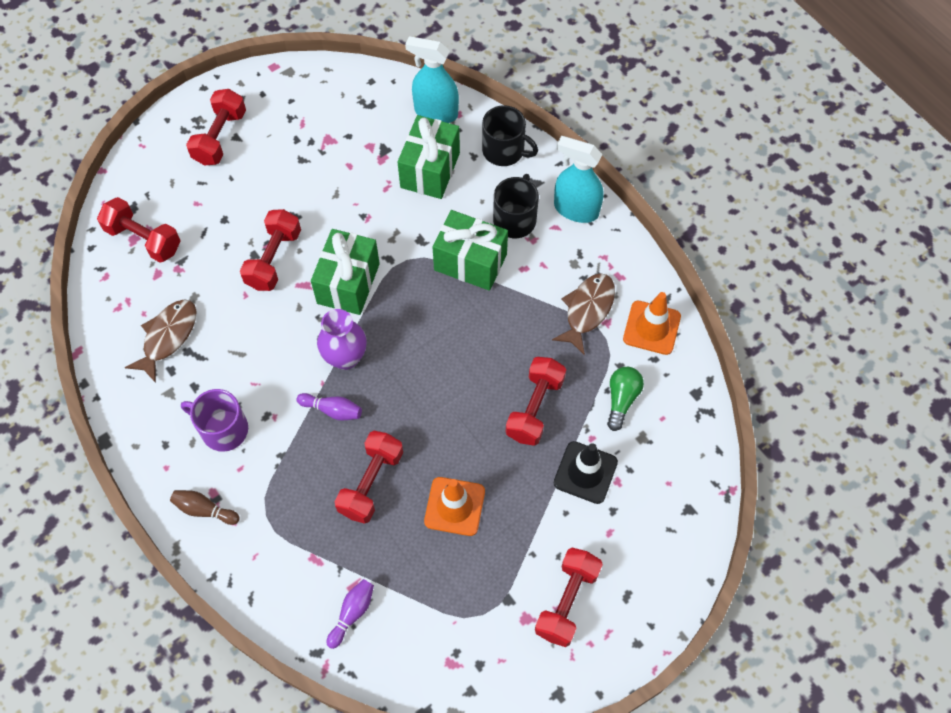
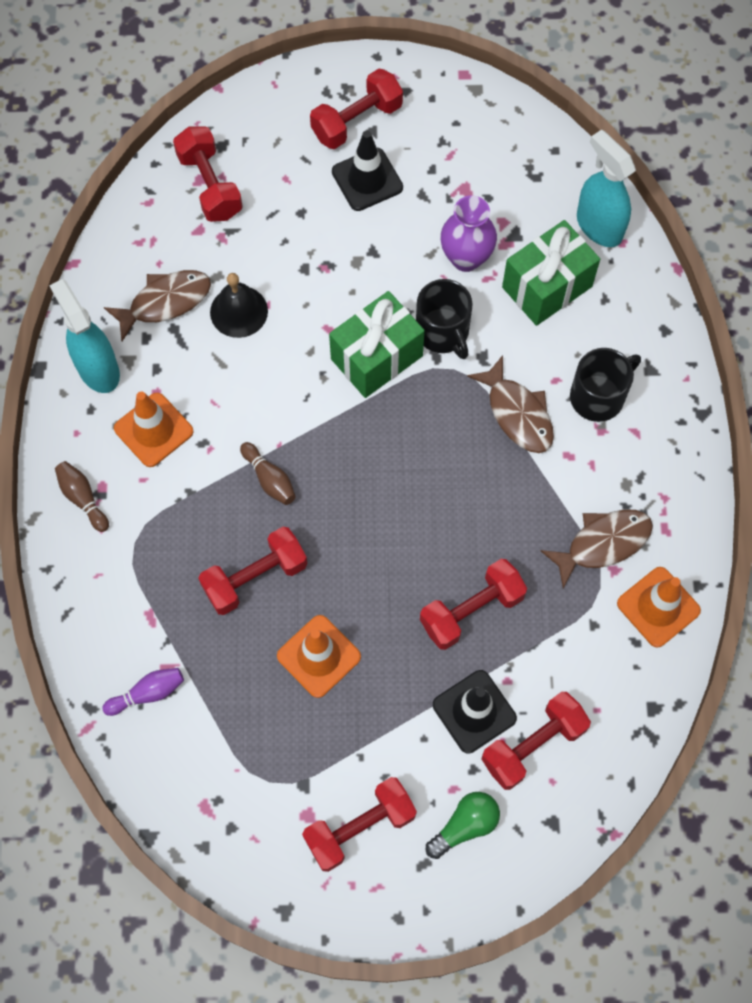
camera: 35 degrees right, 5 degrees up
purple mug [181,389,248,452] -> orange traffic cone [114,392,193,467]
red dumbbell [240,209,301,291] -> red dumbbell moved to [481,692,591,790]
purple bowling pin [296,393,362,421] -> brown bowling pin [240,442,296,505]
purple vase [317,309,367,370] -> purple vase moved to [440,196,497,272]
green gift [432,210,508,291] -> brown fish [467,355,554,453]
black mug [482,105,538,166] -> black mug moved to [416,279,473,359]
turquoise spray bottle [554,136,603,223] -> turquoise spray bottle moved to [49,279,120,393]
green light bulb [607,367,644,431] -> green light bulb moved to [426,792,500,859]
none -> black bell [210,273,268,338]
none -> black traffic cone [332,131,403,211]

